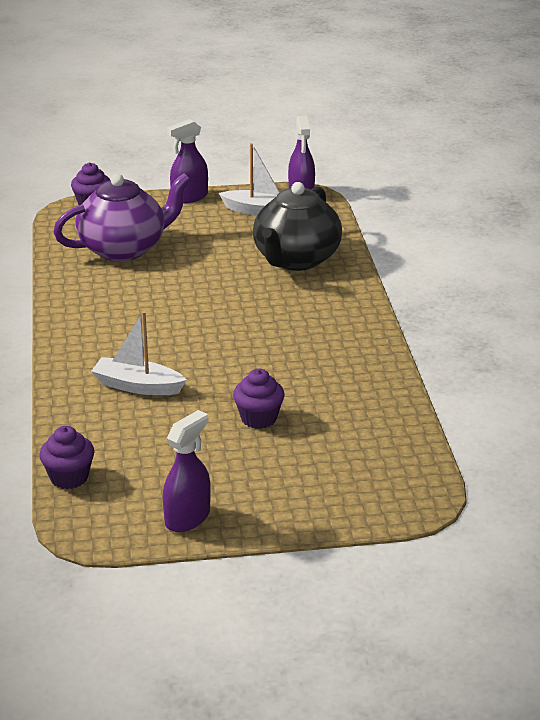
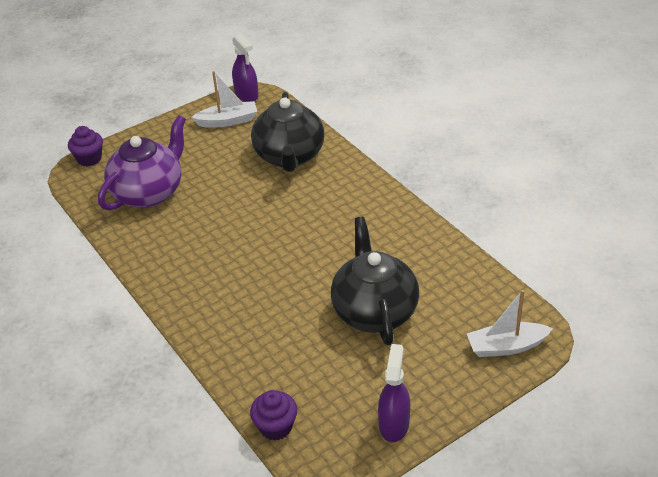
camera: 25 degrees left, 10 degrees up
white boat [91,311,187,395] -> white boat moved to [467,290,553,357]
purple spray bottle [167,119,208,203] -> none
purple cupcake [233,368,285,429] -> black teapot [331,217,419,345]

